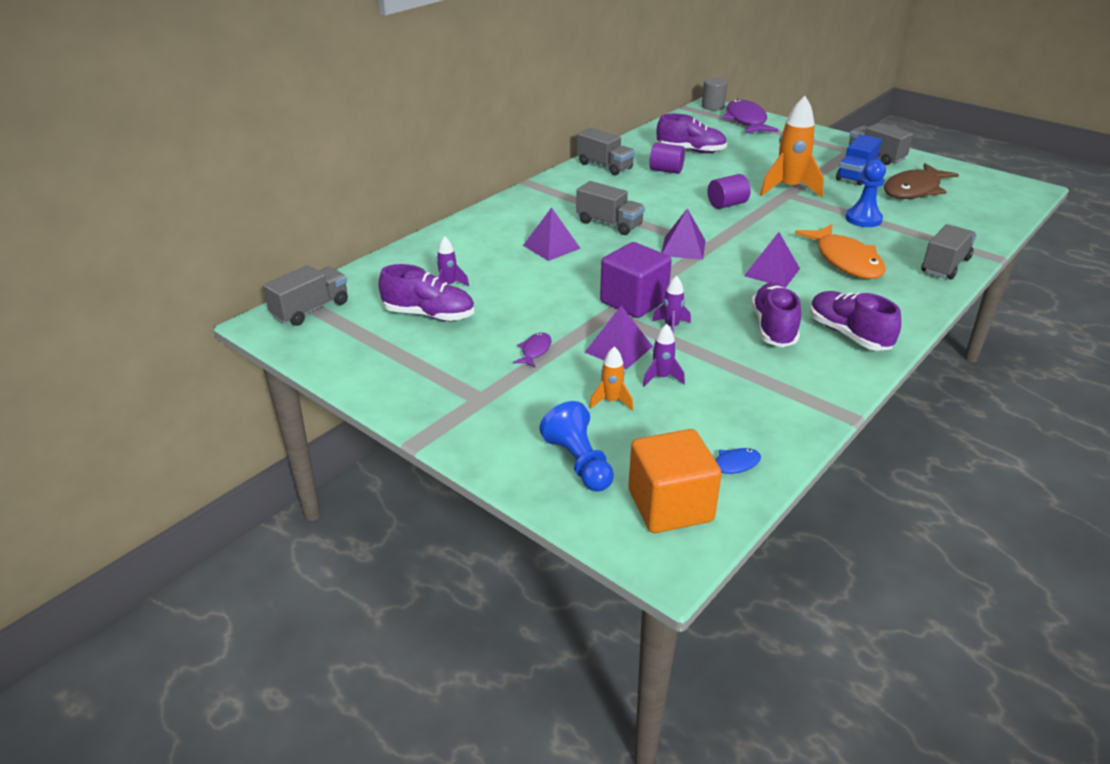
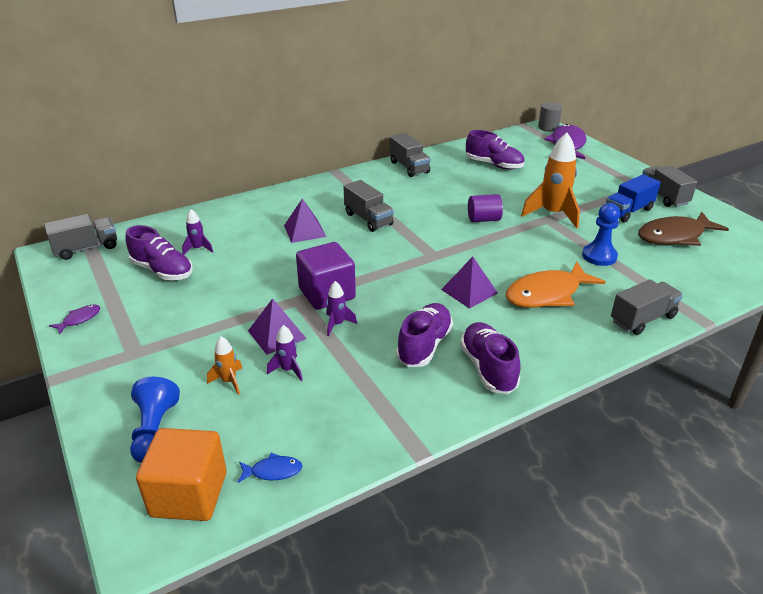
camera: 20 degrees right, 0 degrees up
purple fish [513,333,551,367] -> purple fish moved to [49,305,100,335]
purple cylinder [649,143,685,174] -> none
purple pyramid [661,209,706,260] -> none
orange fish [795,224,886,279] -> orange fish turned 60 degrees clockwise [506,261,605,308]

